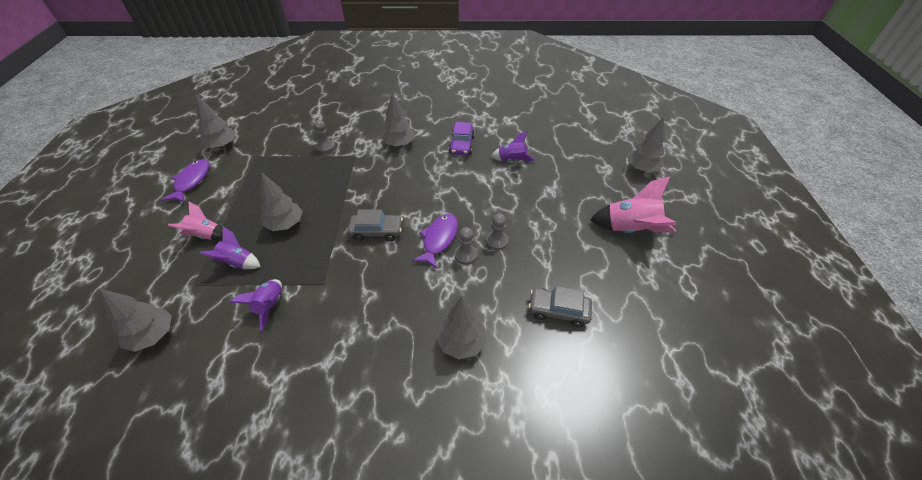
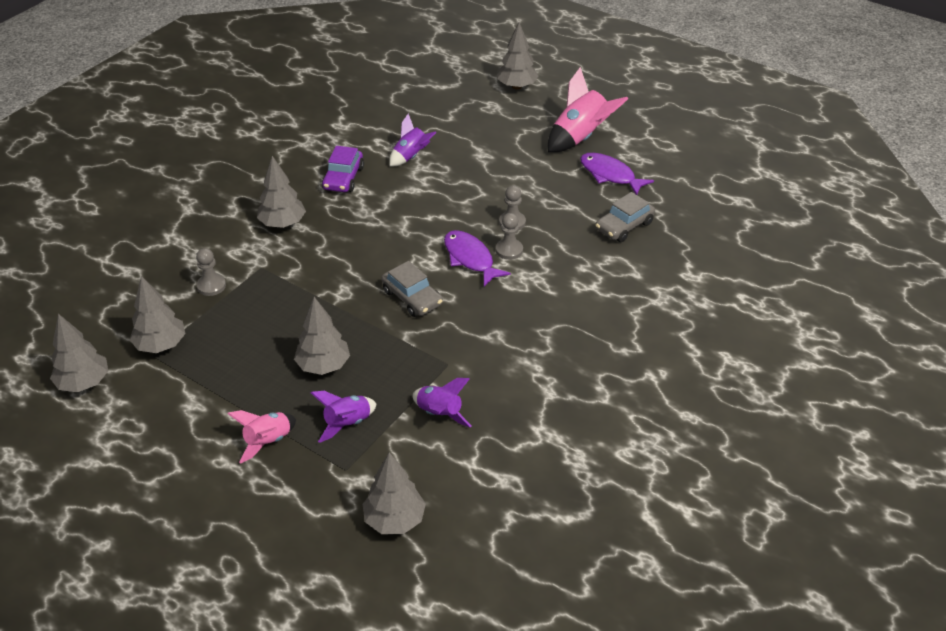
camera: 55 degrees left, 5 degrees down
purple fish [161,159,209,203] -> purple fish moved to [580,153,654,195]
grey car [348,209,403,241] -> grey car turned 105 degrees clockwise [381,261,443,317]
grey tree [436,297,487,359] -> grey tree moved to [129,276,186,353]
purple car [449,122,475,155] -> purple car turned 60 degrees clockwise [322,146,364,192]

